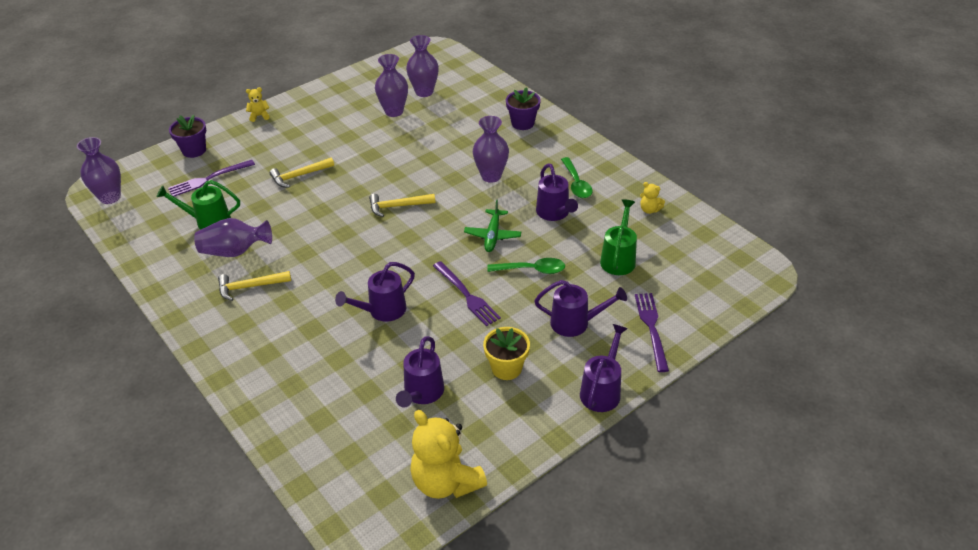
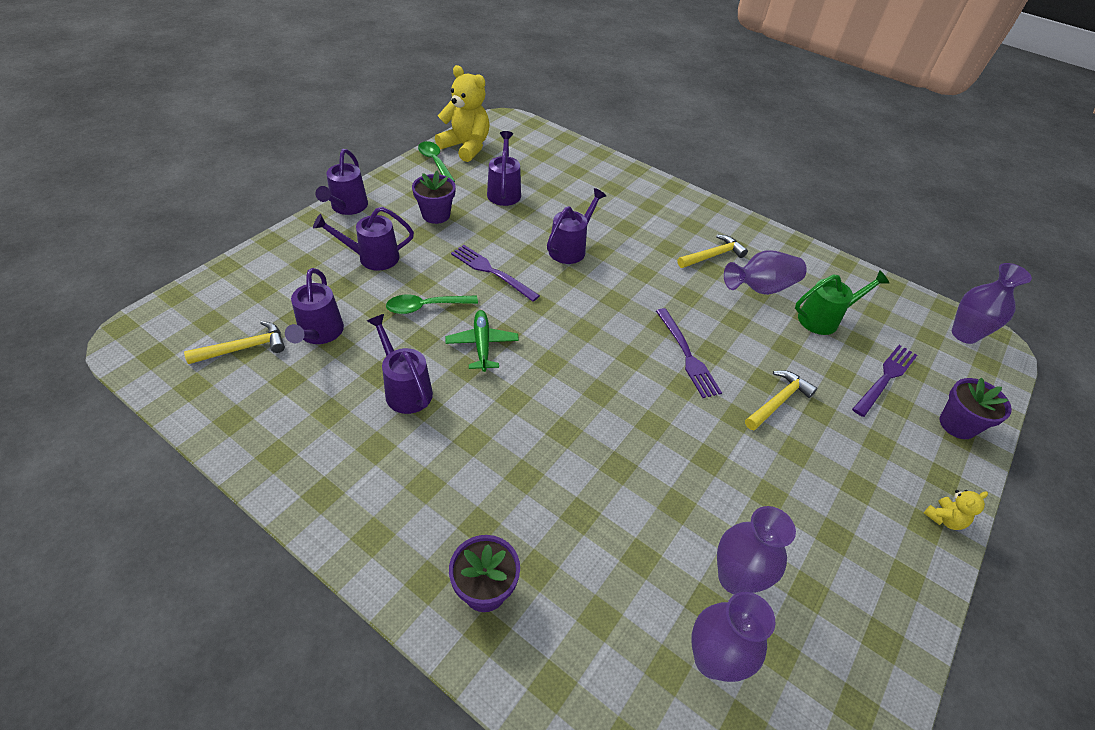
camera: 160 degrees right, 5 degrees up
yellow hammer [369,194,435,217] -> yellow hammer moved to [184,321,285,364]
purple vase [473,116,509,183] -> none
yellow flower pot [483,327,530,380] -> purple flower pot [412,170,456,224]
green spoon [561,157,592,198] -> green spoon moved to [418,141,455,182]
green watering can [600,199,637,275] -> purple watering can [285,268,344,344]
purple fork [635,293,669,372] -> purple fork moved to [656,308,722,398]
yellow teddy bear [640,182,665,214] -> none

